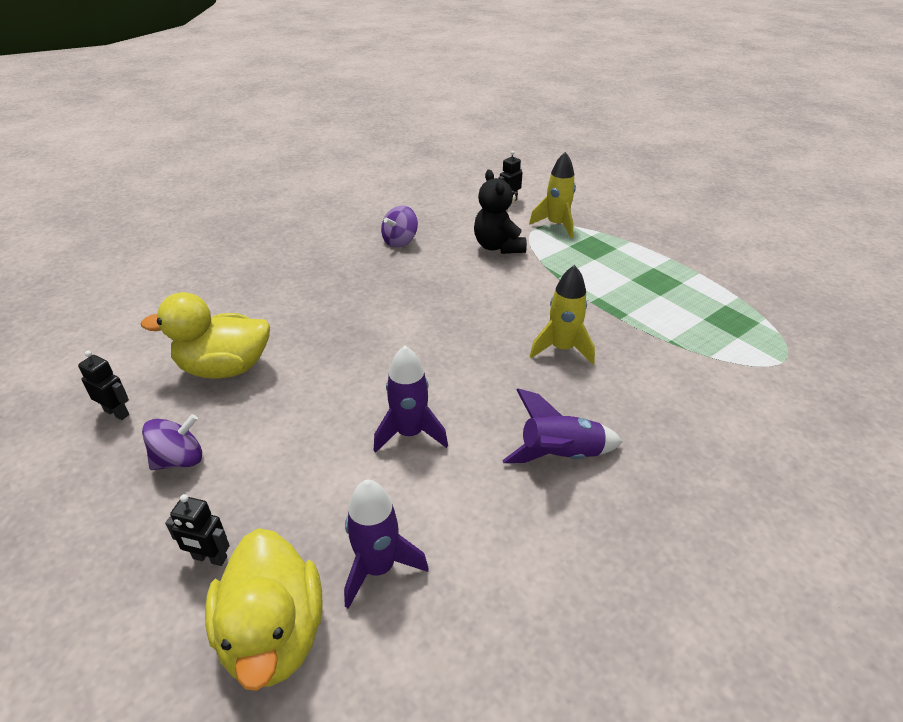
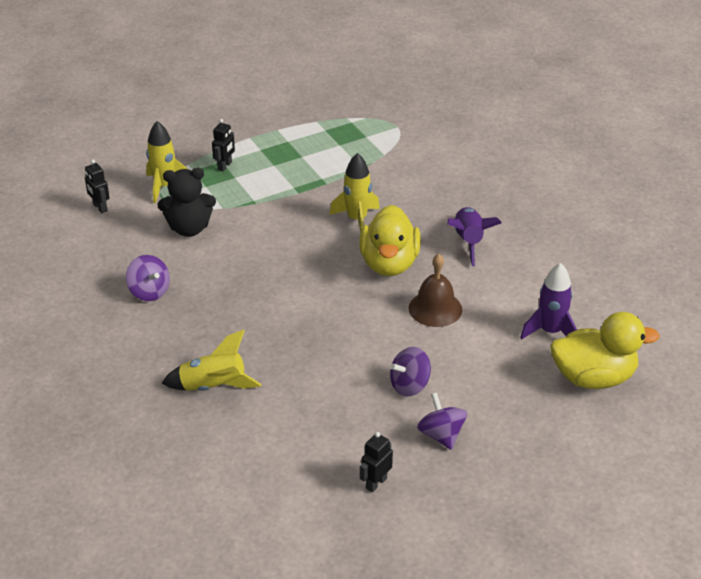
camera: 80 degrees left, 0 degrees up
yellow duck [141,292,270,378] -> yellow duck moved to [359,205,421,276]
black robot [165,494,230,566] -> black robot moved to [212,119,235,171]
purple rocket [374,346,448,453] -> brown bell [409,254,462,327]
none -> yellow rocket [161,329,261,391]
none -> purple spinning top [390,347,431,397]

